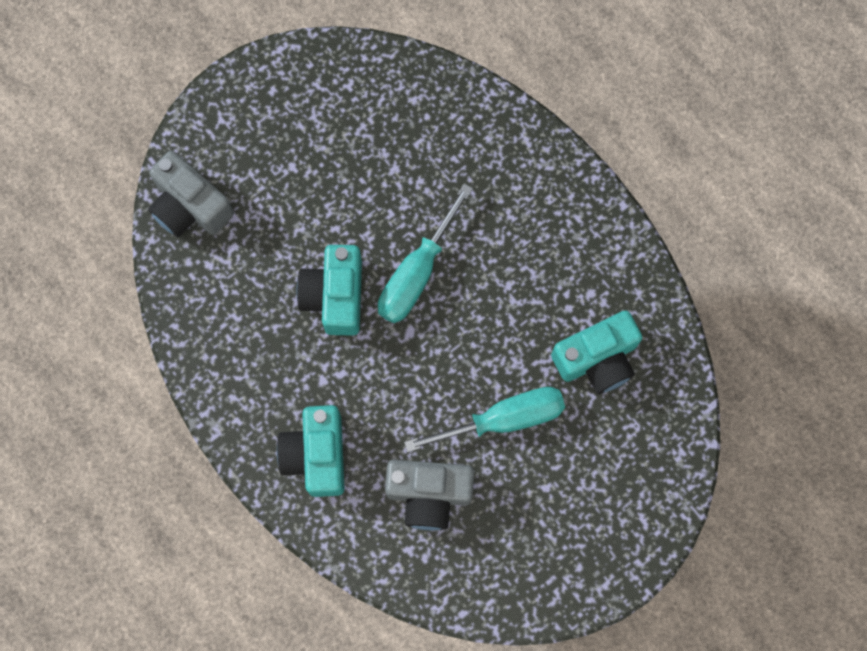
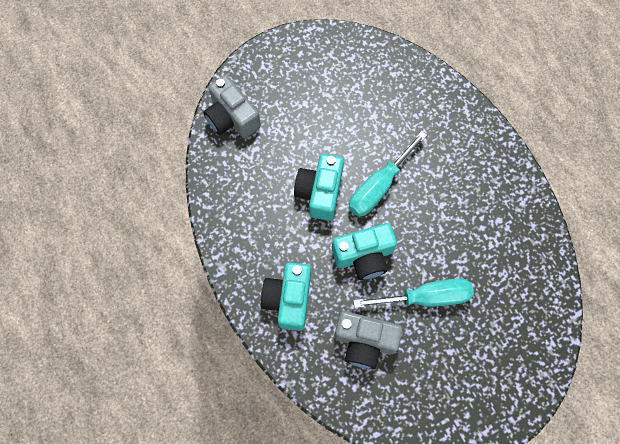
camera: 10 degrees right, 5 degrees down
turquoise camera [551,311,642,394] -> turquoise camera moved to [332,223,397,280]

